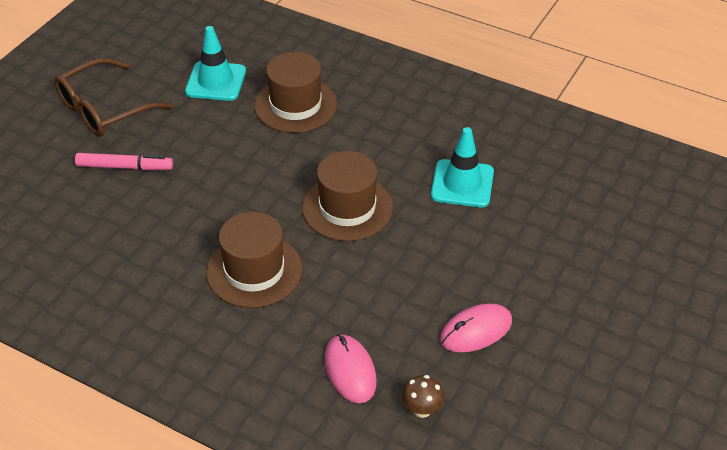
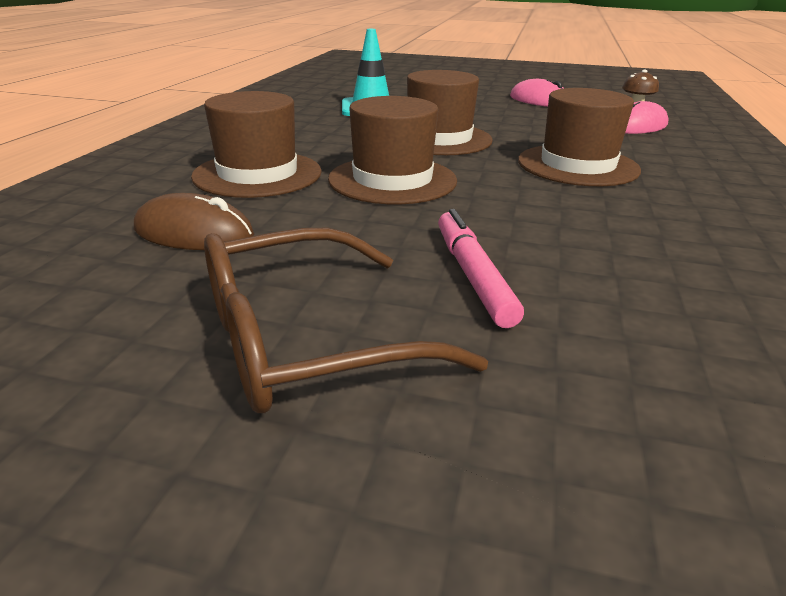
camera: 105 degrees left, 15 degrees down
brown glasses [54,58,173,137] -> brown glasses turned 120 degrees clockwise [204,228,488,413]
turquoise traffic cone [185,26,246,101] -> brown mouse [134,193,254,250]
none -> brown hat [328,96,457,204]

